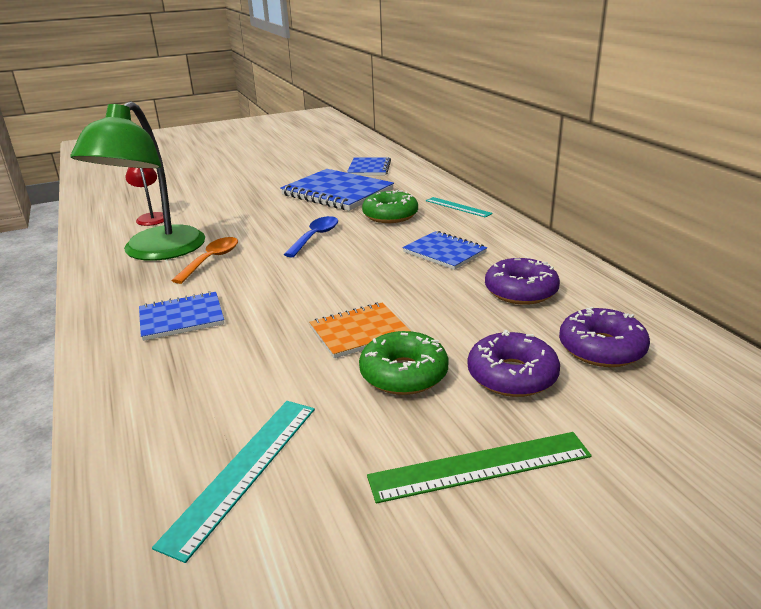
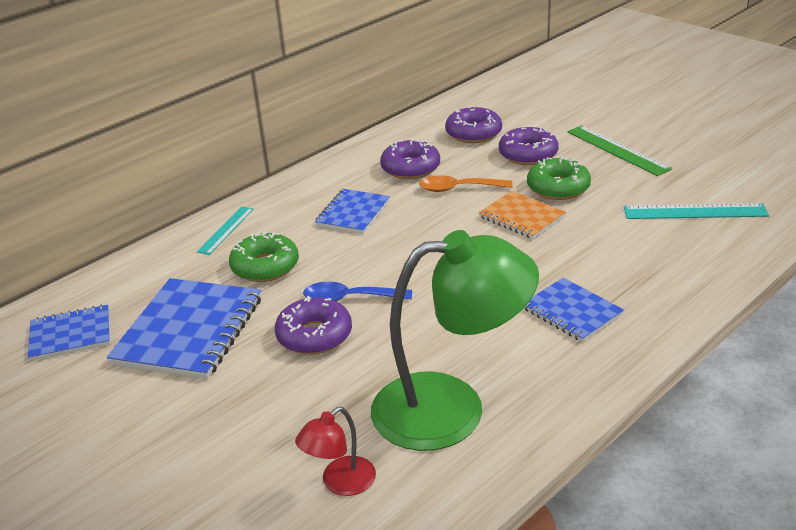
camera: 110 degrees left, 5 degrees up
orange spoon [171,237,238,284] -> orange spoon moved to [419,175,513,192]
none -> purple donut [275,296,352,355]

